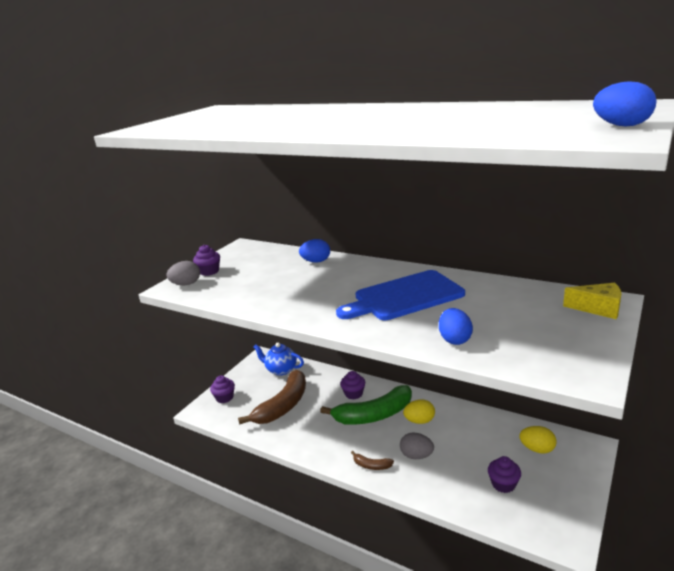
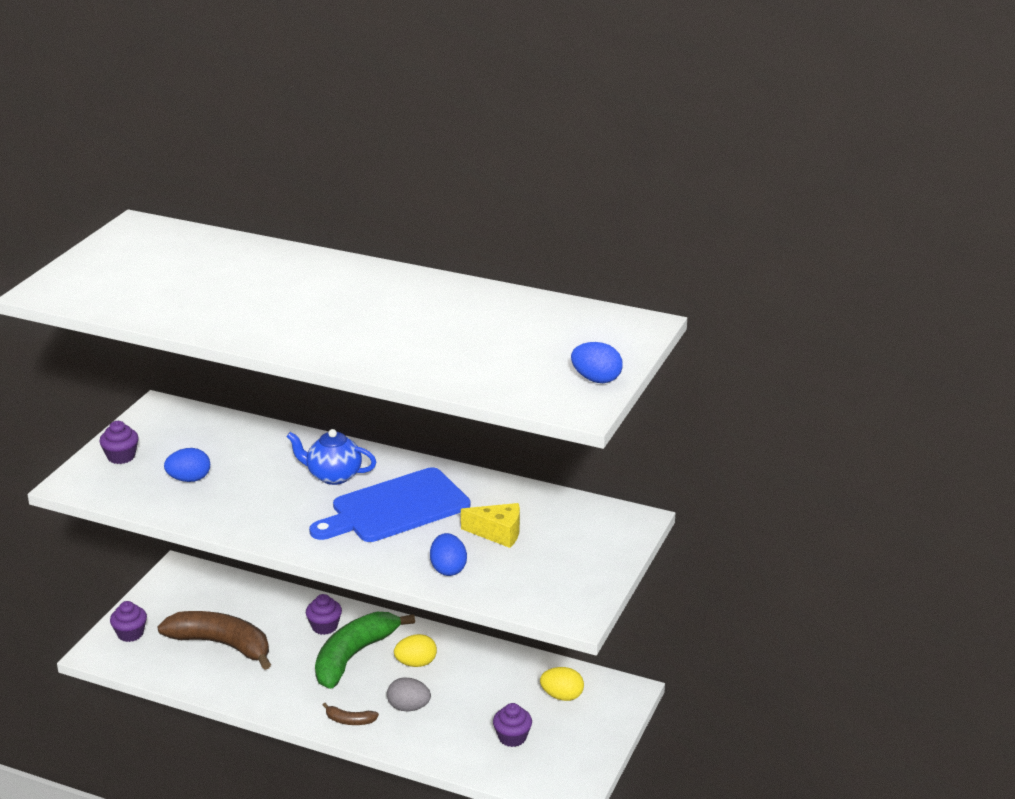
camera: 10 degrees left, 5 degrees up
grey egg [167,261,200,285] -> none
brown banana [238,370,306,425] -> brown banana turned 90 degrees counterclockwise [157,611,271,670]
blue teapot [253,343,304,375] -> blue teapot moved to [286,429,376,485]
blue egg [299,239,330,262] -> blue egg moved to [164,448,210,482]
green banana [320,385,412,425] -> green banana turned 150 degrees clockwise [315,612,415,689]
yellow cheese [563,283,622,319] -> yellow cheese moved to [461,503,520,548]

